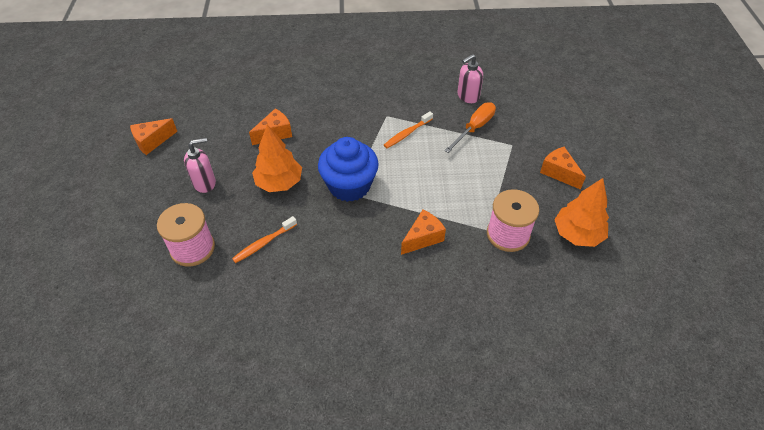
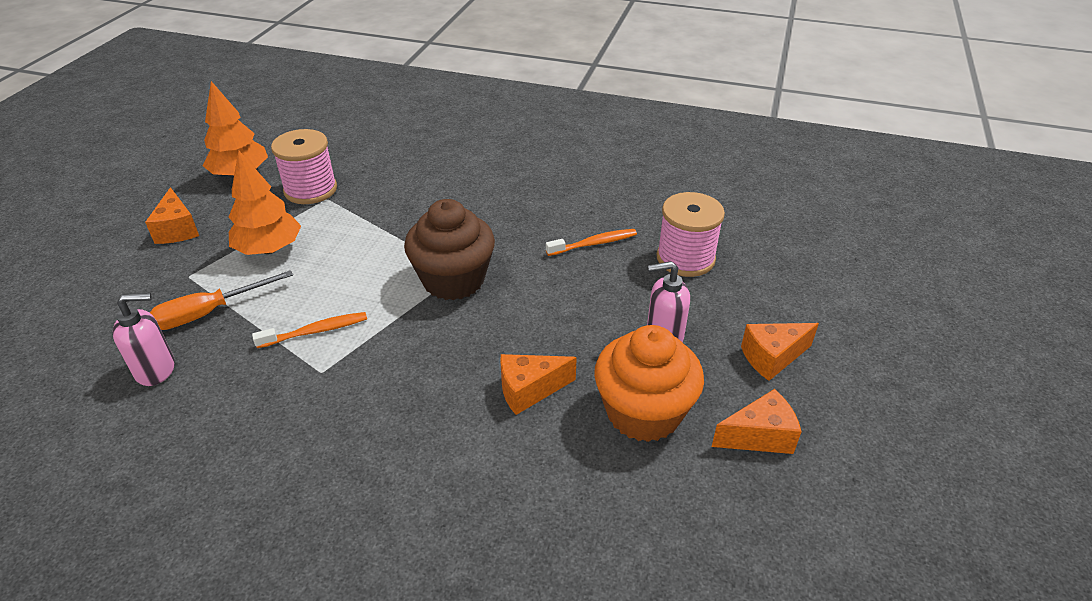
camera: 160 degrees left, 10 degrees down
orange tree [252,125,302,192] -> orange tree moved to [229,150,301,255]
blue cupcake [318,137,379,202] -> brown cupcake [404,199,495,300]
orange cheese [401,210,446,255] -> orange cheese moved to [741,323,819,381]
none -> orange cupcake [594,325,704,442]

